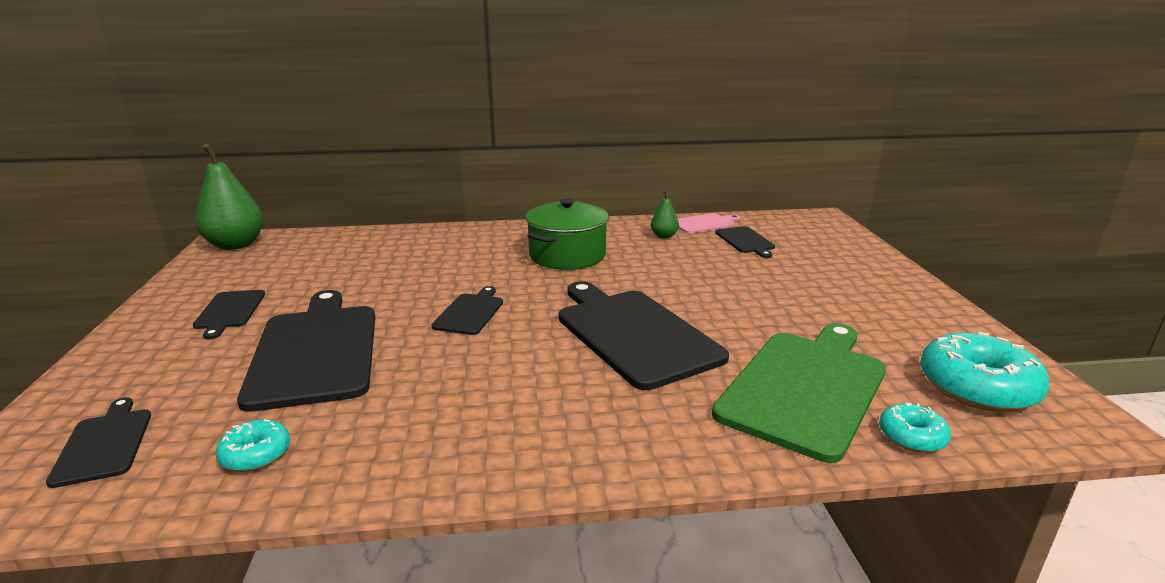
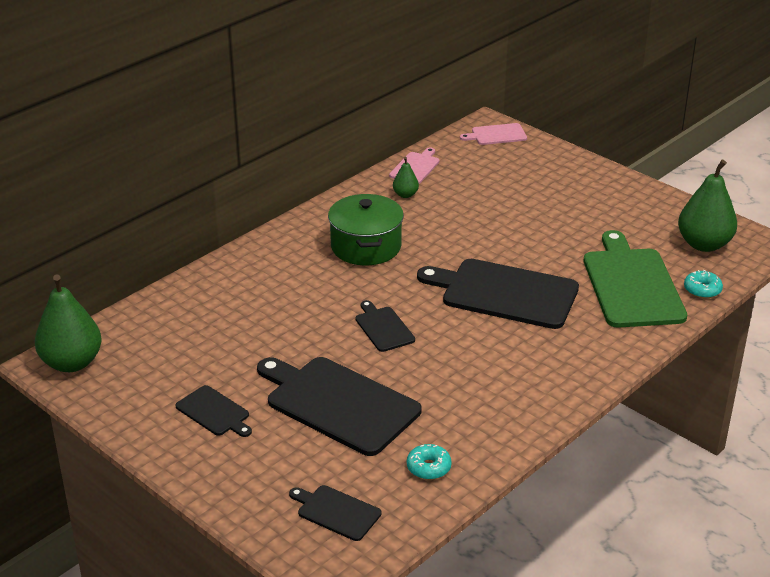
camera: 40 degrees left, 10 degrees up
black cutting board [715,226,775,258] -> none
turquoise donut [920,332,1050,412] -> green pear [678,160,737,252]
none -> pink cutting board [460,123,527,145]

